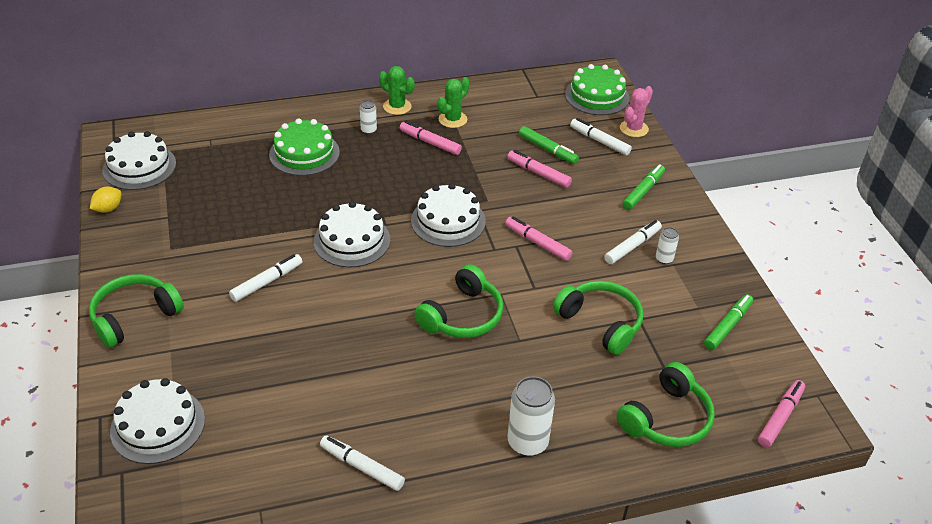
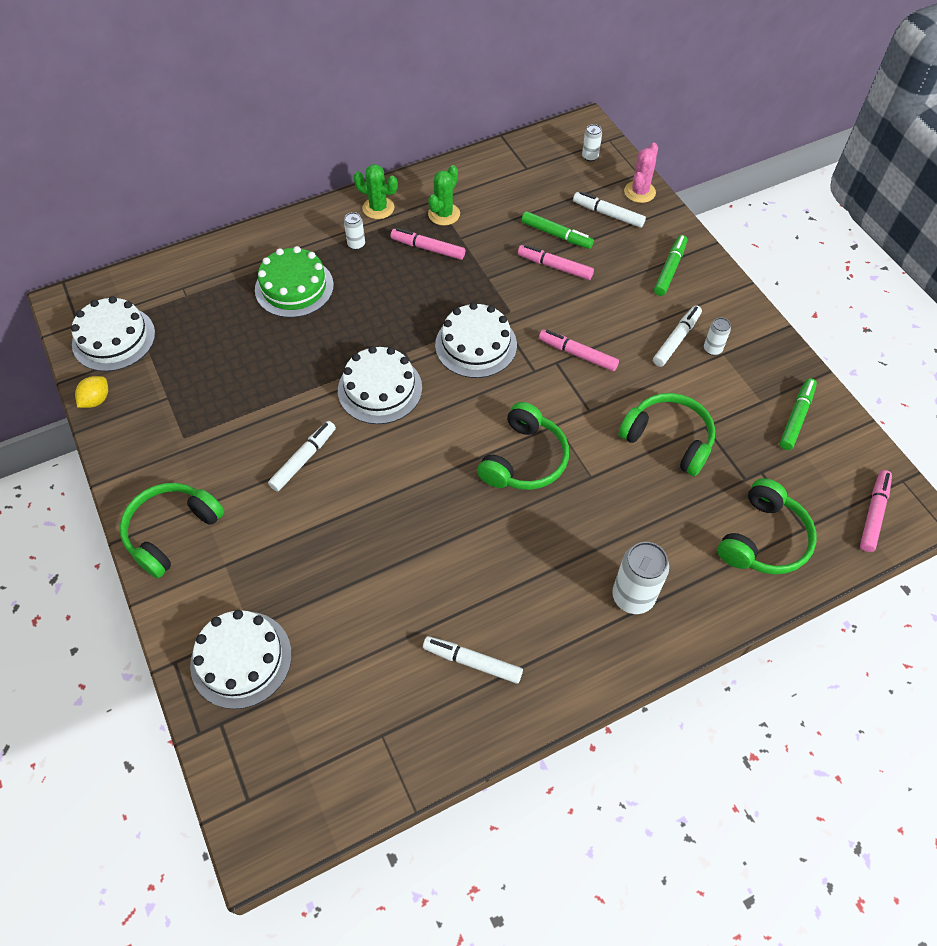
camera: 10 degrees left, 15 degrees up
green cake [565,64,630,115] -> white can [582,124,602,162]

